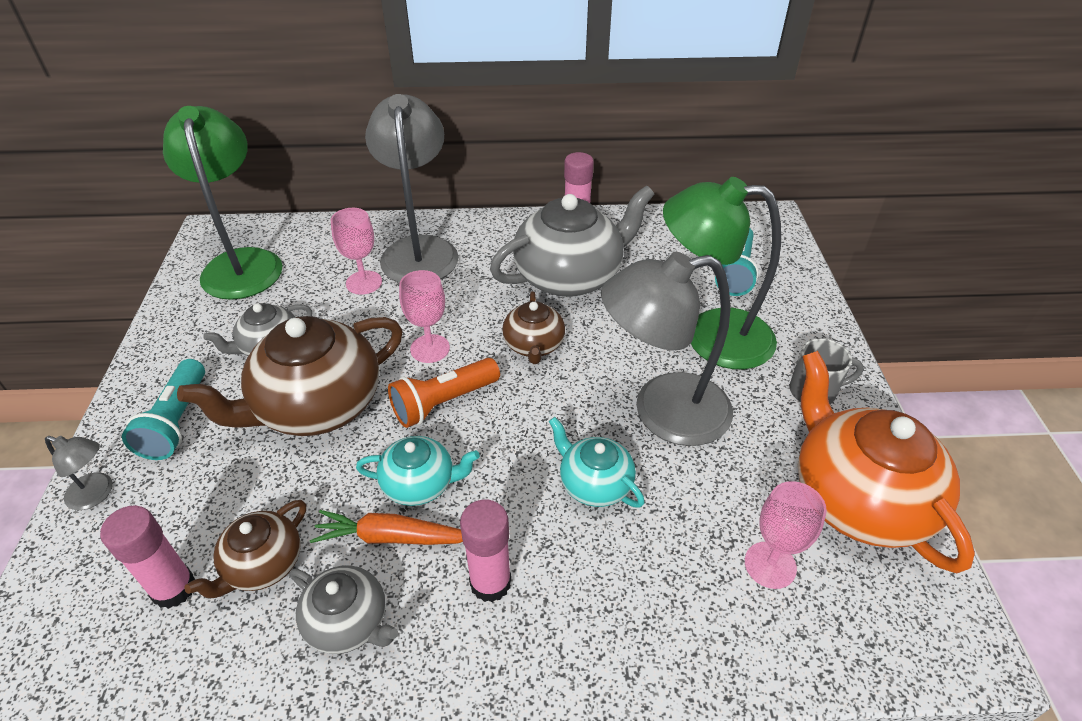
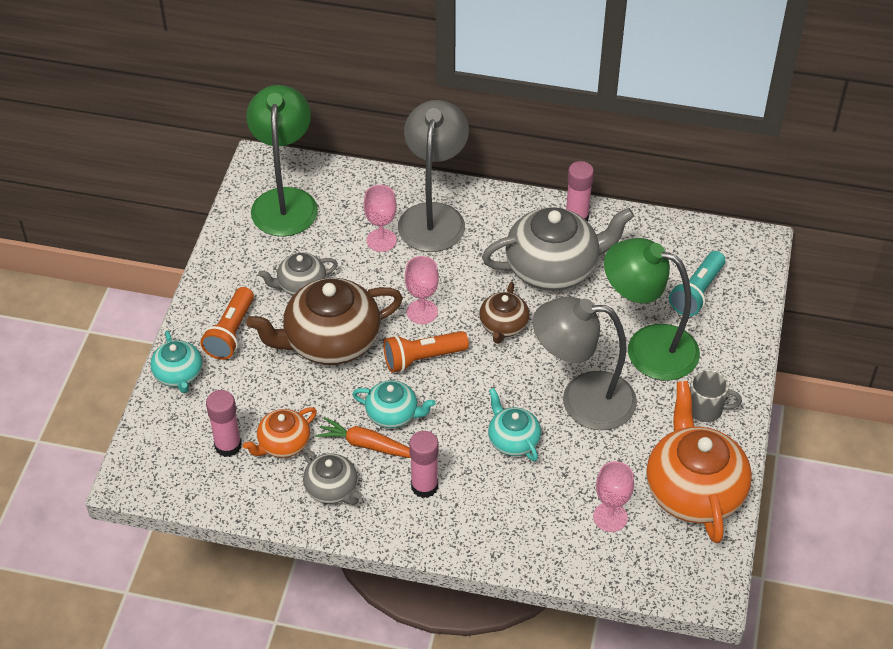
camera: 15 degrees right, 5 degrees up
grey lamp [45,436,113,510] -> turquoise teapot [150,331,202,393]
turquoise flashlight [122,359,205,460] -> orange flashlight [200,287,254,360]
brown teapot [185,500,306,598] -> orange teapot [243,407,317,458]

